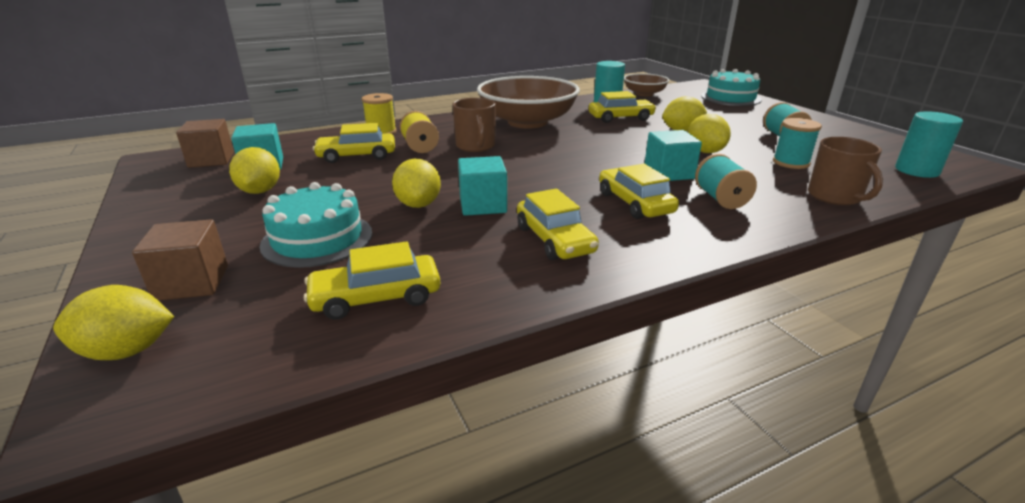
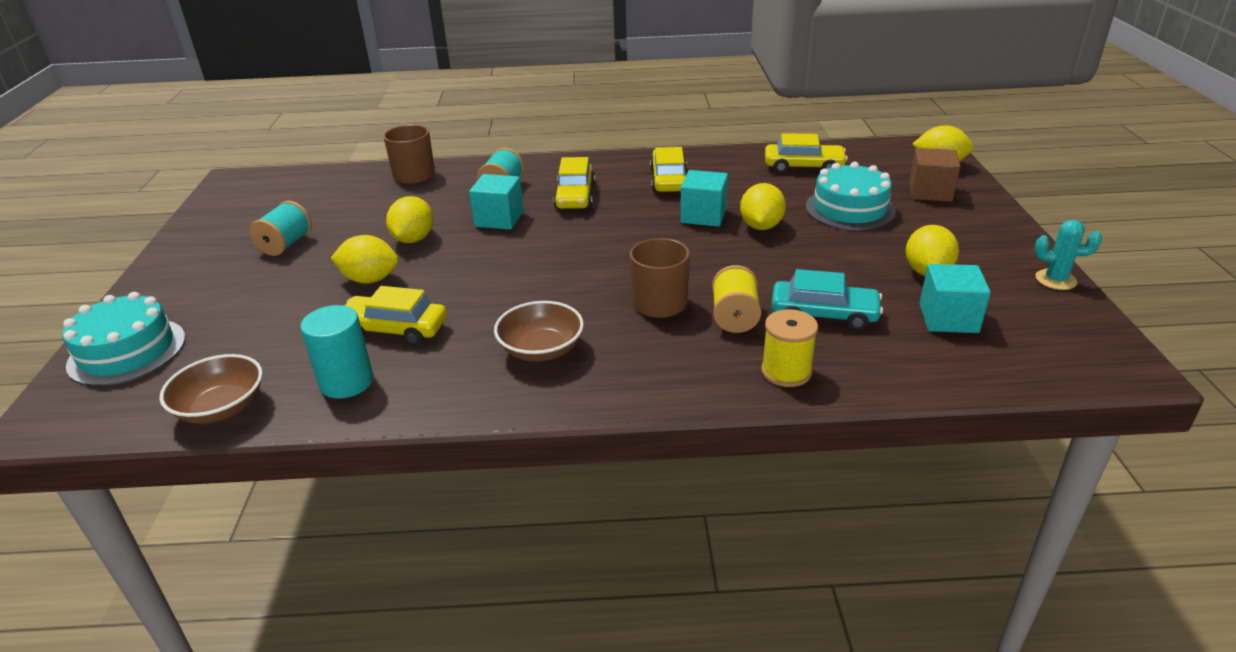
camera: 155 degrees left, 5 degrees up
brown cube [176,119,234,168] -> none
yellow car [313,123,395,163] -> turquoise car [771,269,883,330]
brown bowl [477,76,580,129] -> brown bowl [494,301,584,362], size x0.52
turquoise spool [773,118,822,169] -> none
turquoise cylinder [895,111,963,178] -> none
none -> turquoise cactus [1034,220,1102,290]

